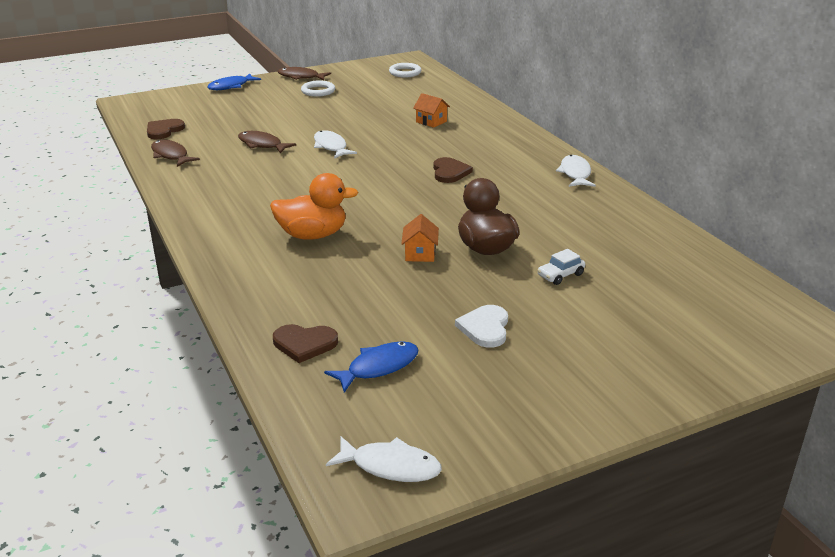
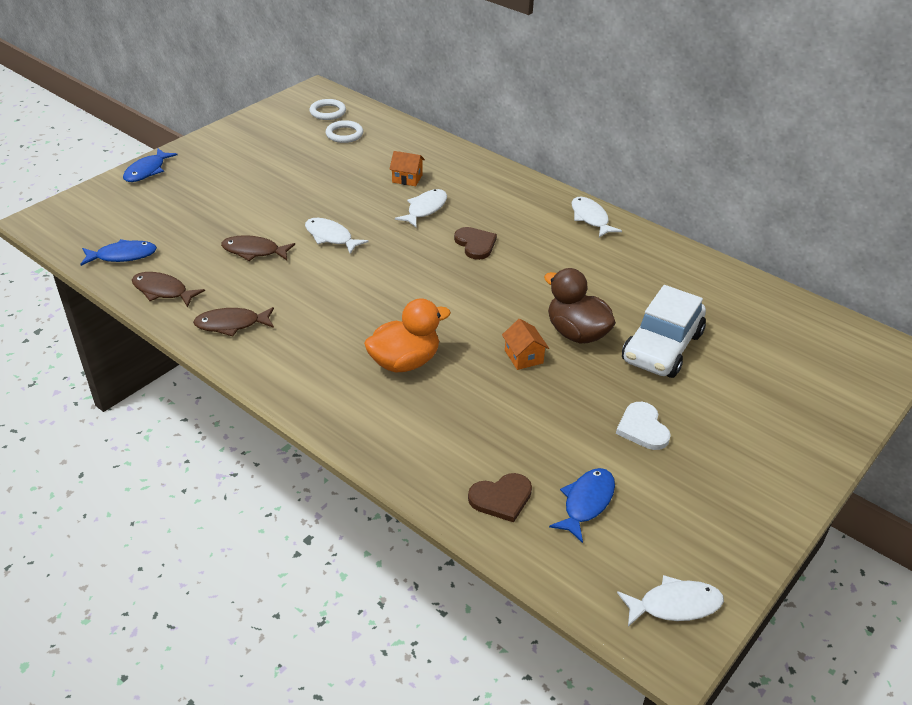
camera: 25 degrees left, 10 degrees up
brown heart [147,119,185,139] -> blue fish [80,239,157,266]
brown fish [278,67,331,80] -> brown fish moved to [193,307,274,336]
white ring [301,80,335,97] -> white ring moved to [326,120,363,143]
white car [537,249,585,285] -> white car [622,285,706,378], size x2.35
none -> white fish [395,189,447,228]

